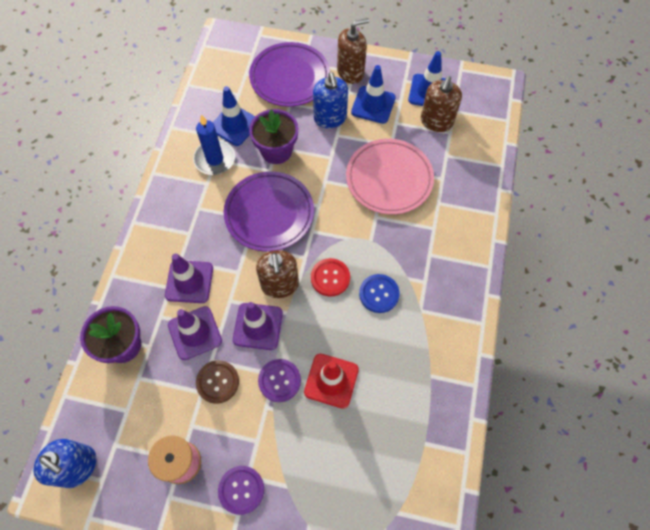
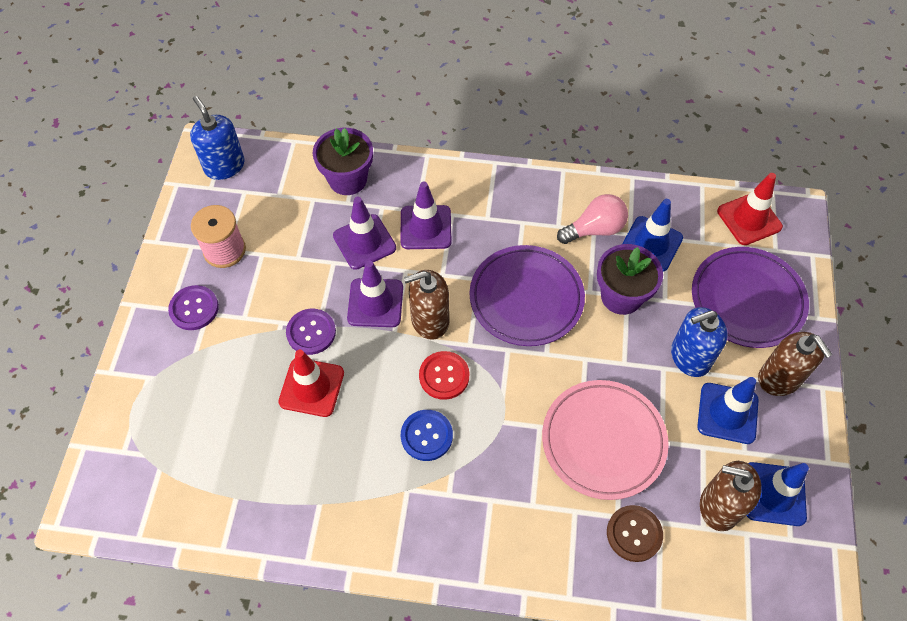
camera: 85 degrees right, 5 degrees down
blue soap dispenser [33,439,96,488] -> blue soap dispenser turned 120 degrees clockwise [190,96,245,180]
blue candle [193,115,235,175] -> pink light bulb [557,194,628,244]
brown button [196,360,239,404] -> brown button moved to [607,505,663,562]
none -> red traffic cone [717,173,783,245]

